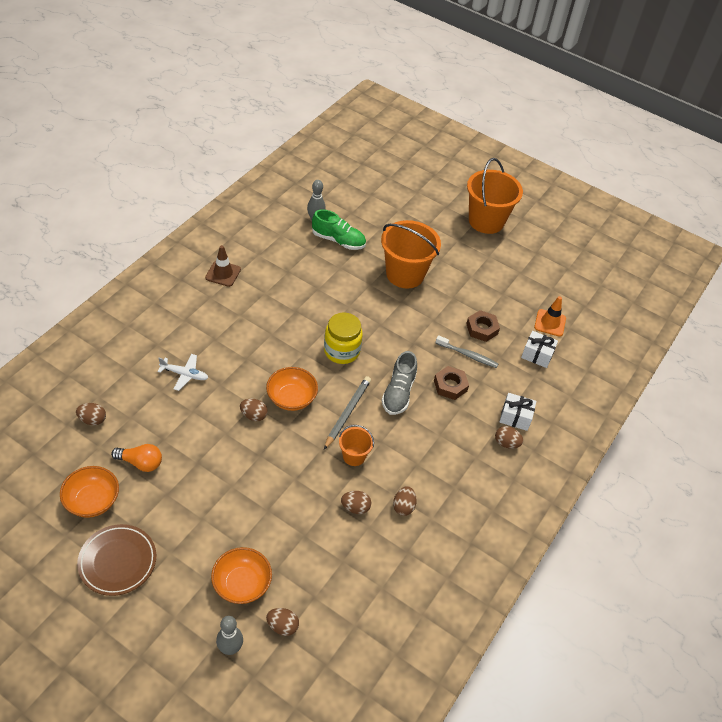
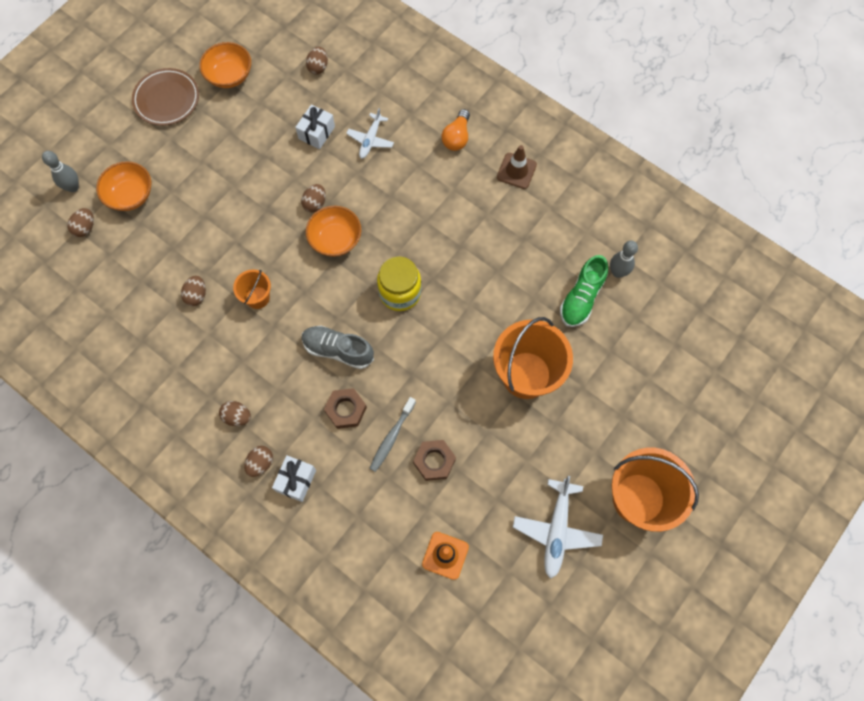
camera: 100 degrees right, 20 degrees up
orange light bulb [111,444,162,472] -> orange light bulb moved to [442,109,470,151]
grey pencil [324,376,371,450] -> none
brown egg [393,486,417,516] -> brown egg moved to [219,401,251,426]
white gift [521,331,558,368] -> white gift moved to [295,104,335,149]
none -> white plane [513,476,603,579]

